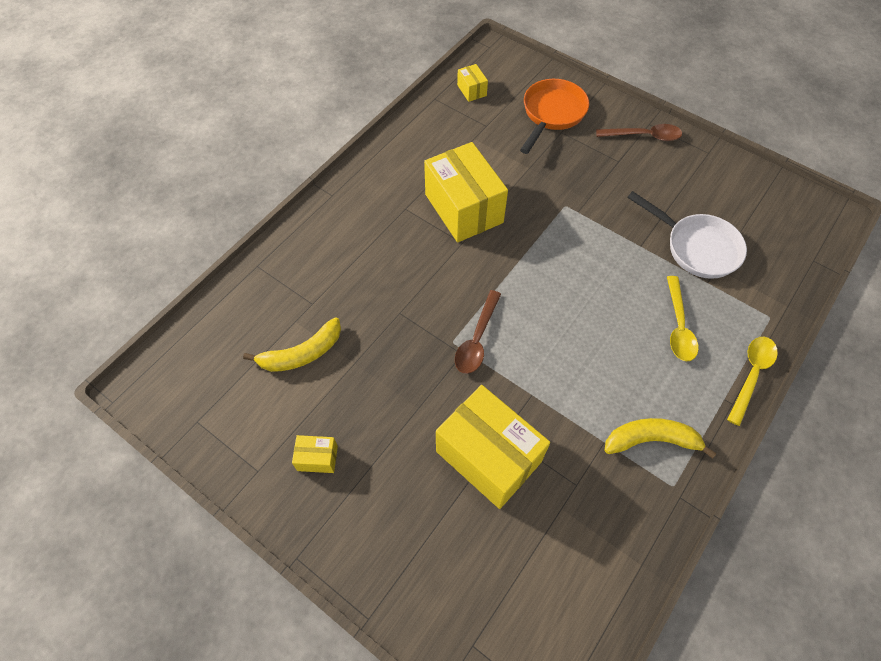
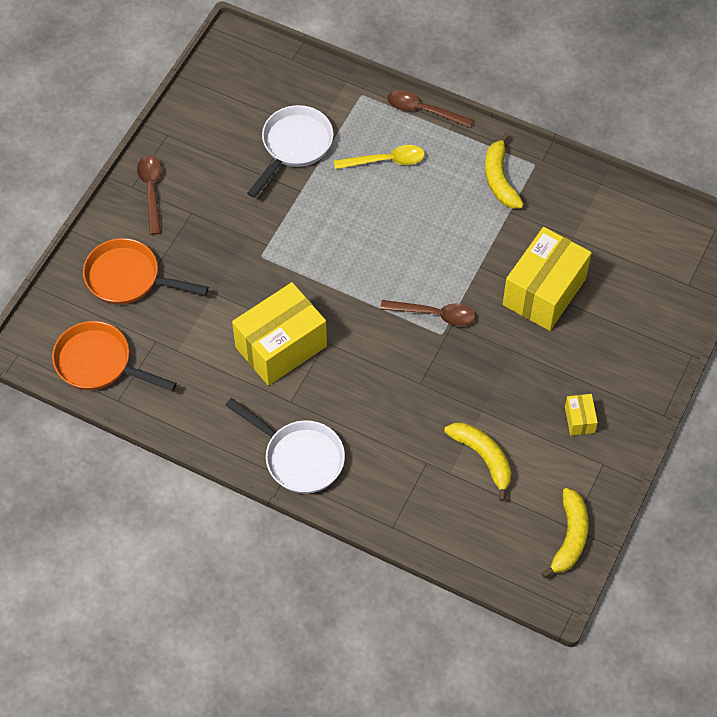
camera: 100 degrees left, 0 degrees up
yellow box [457,64,488,102] -> orange pan [52,321,177,392]
yellow spoon [727,337,778,426] -> brown spoon [387,90,473,128]
none -> white pan [226,398,345,494]
none -> yellow banana [541,488,589,579]

